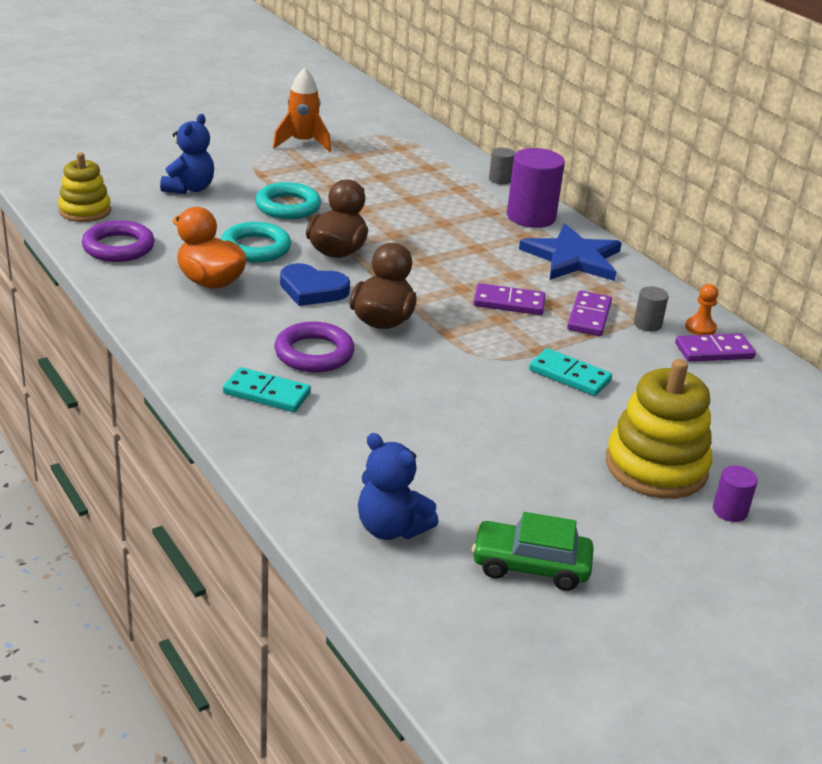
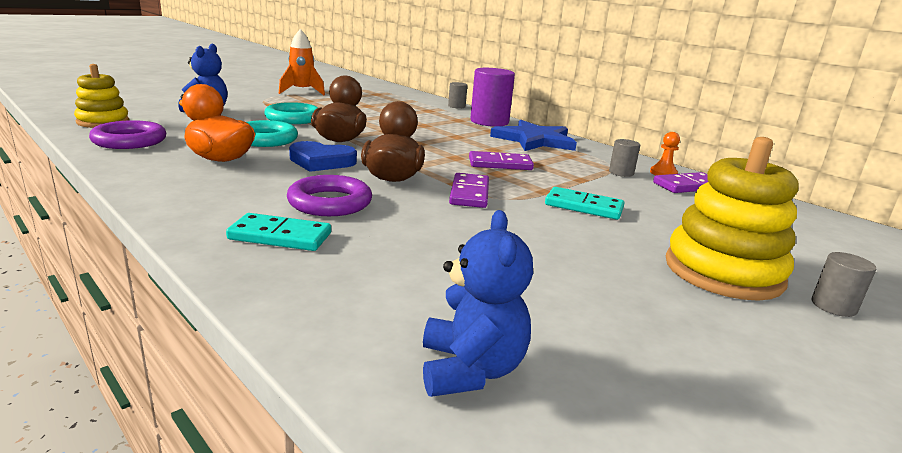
camera: 10 degrees left, 10 degrees down
blue teddy bear [358,433,439,540] -> blue teddy bear turned 120 degrees counterclockwise [423,210,533,397]
green car [472,512,594,591] -> none
purple domino [567,291,612,336] -> purple domino moved to [449,173,489,208]
purple cylinder [713,465,758,522] -> grey cylinder [812,252,876,317]

